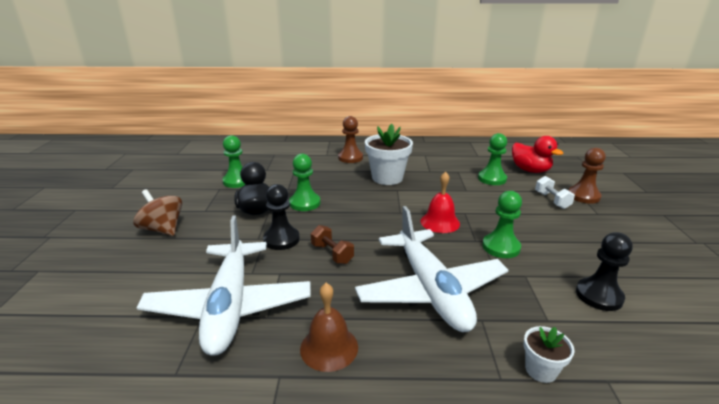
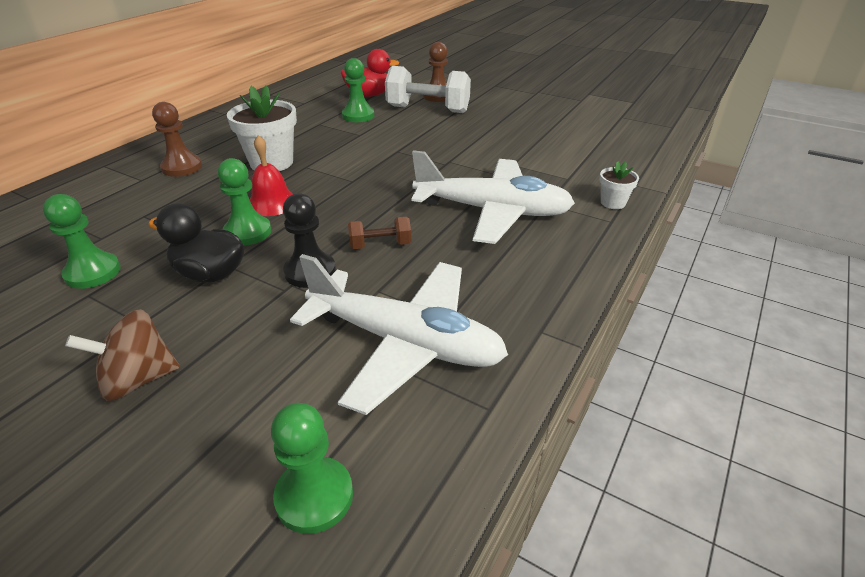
camera: 60 degrees left, 10 degrees up
brown bell [300,283,358,372] -> none
red bell [421,172,460,233] -> red bell moved to [250,135,293,216]
green pawn [482,191,522,258] -> green pawn moved to [271,403,353,534]
white dumbbell [535,176,575,209] -> white dumbbell [385,66,471,113], size x1.98
black pawn [576,232,633,311] -> none

